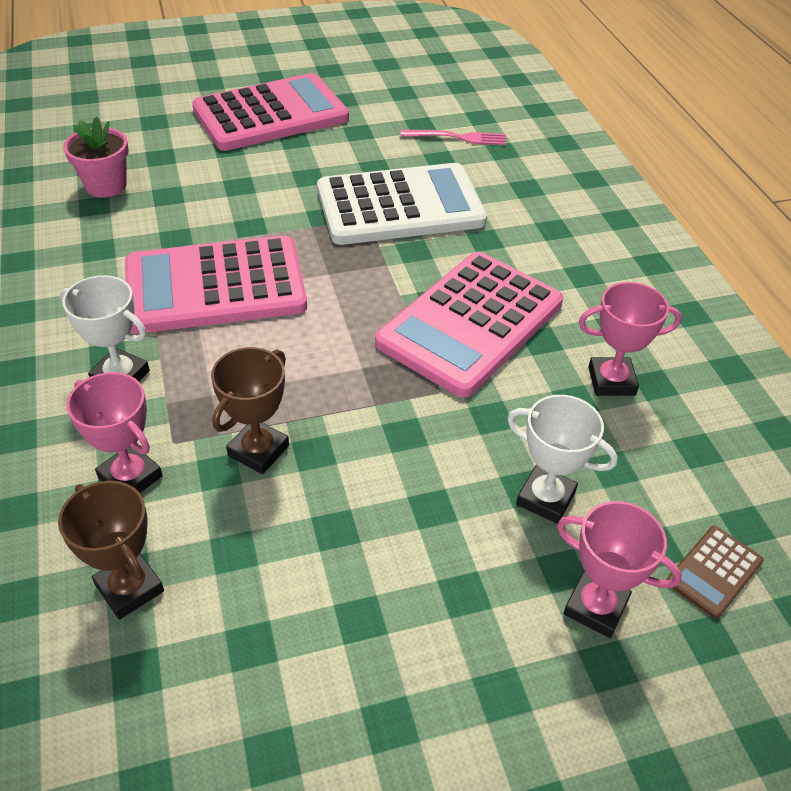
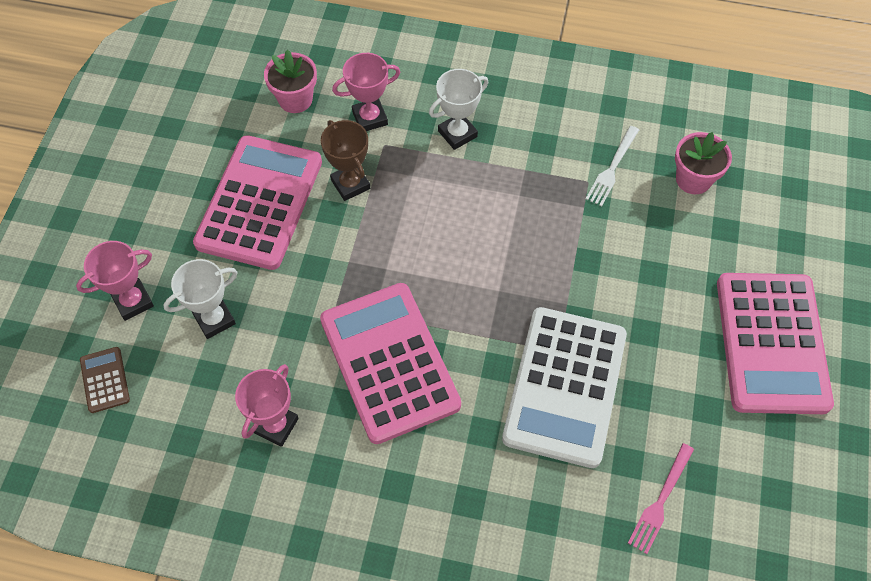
camera: 120 degrees right, 15 degrees up
brown trophy [58,481,164,619] -> pink flower pot [264,50,317,113]
pink calculator [125,236,307,334] -> pink calculator moved to [193,135,322,270]
none -> white fork [586,126,639,206]

